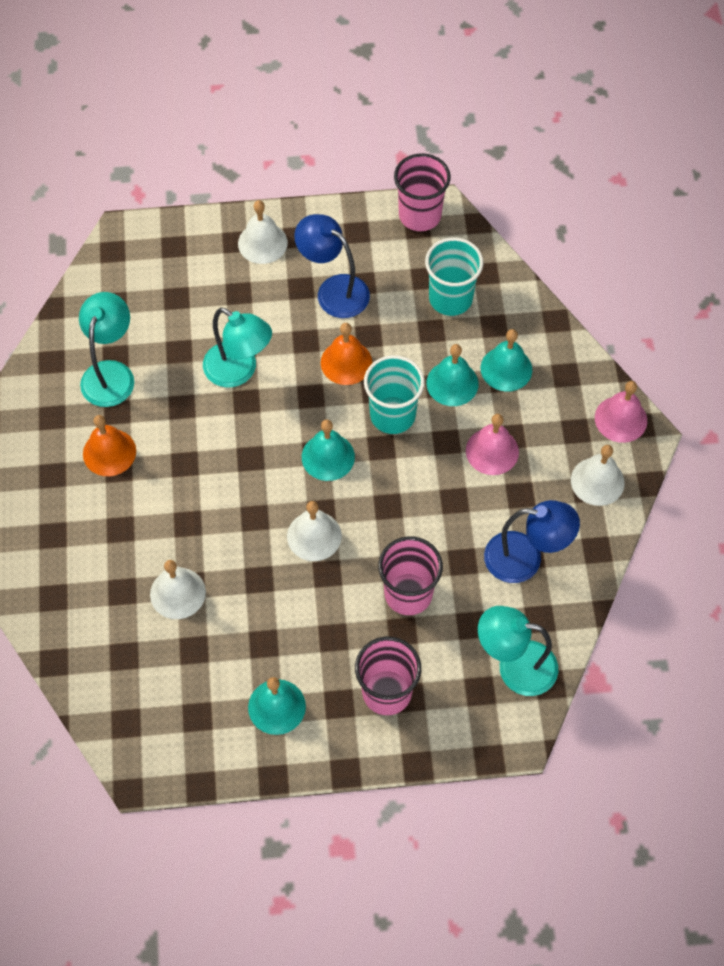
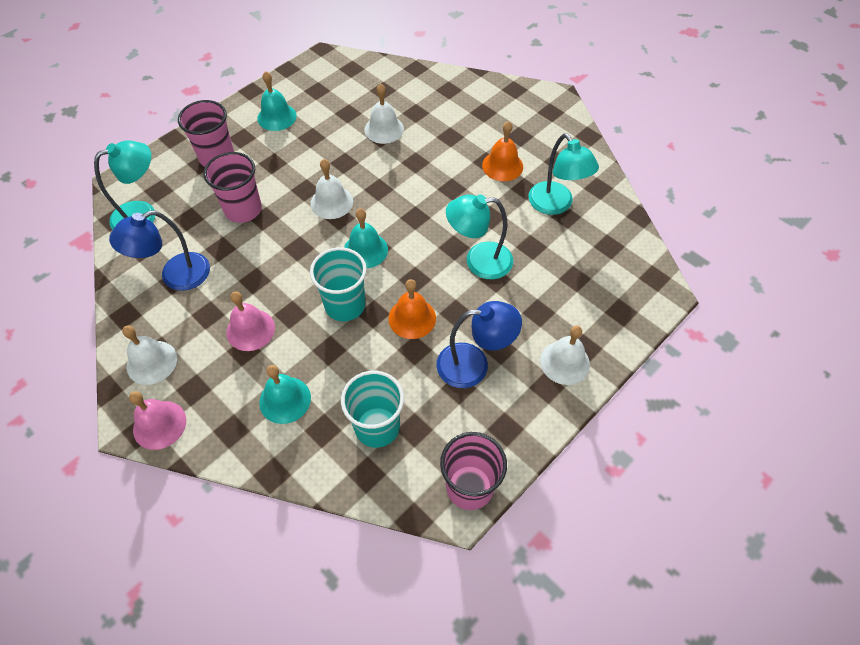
camera: 140 degrees right, 5 degrees down
turquoise bell [427,344,478,406] -> none

